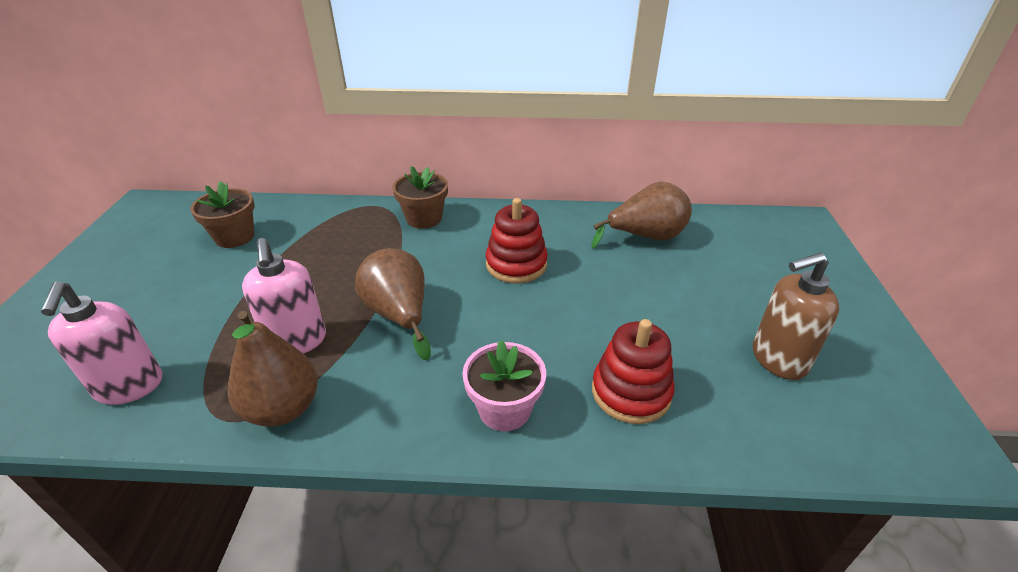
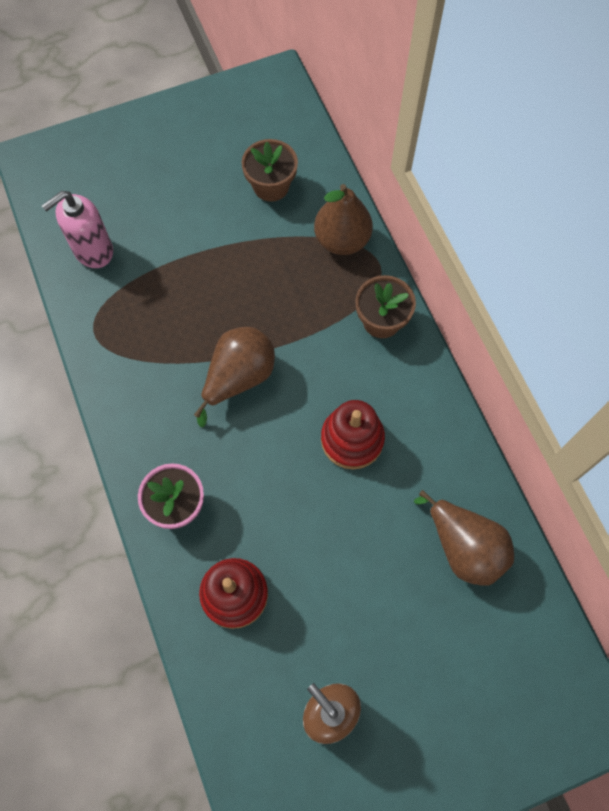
camera: 65 degrees right, 30 degrees up
brown pear [228,311,318,427] -> brown pear moved to [314,184,373,255]
pink soap dispenser [242,238,326,354] -> none

